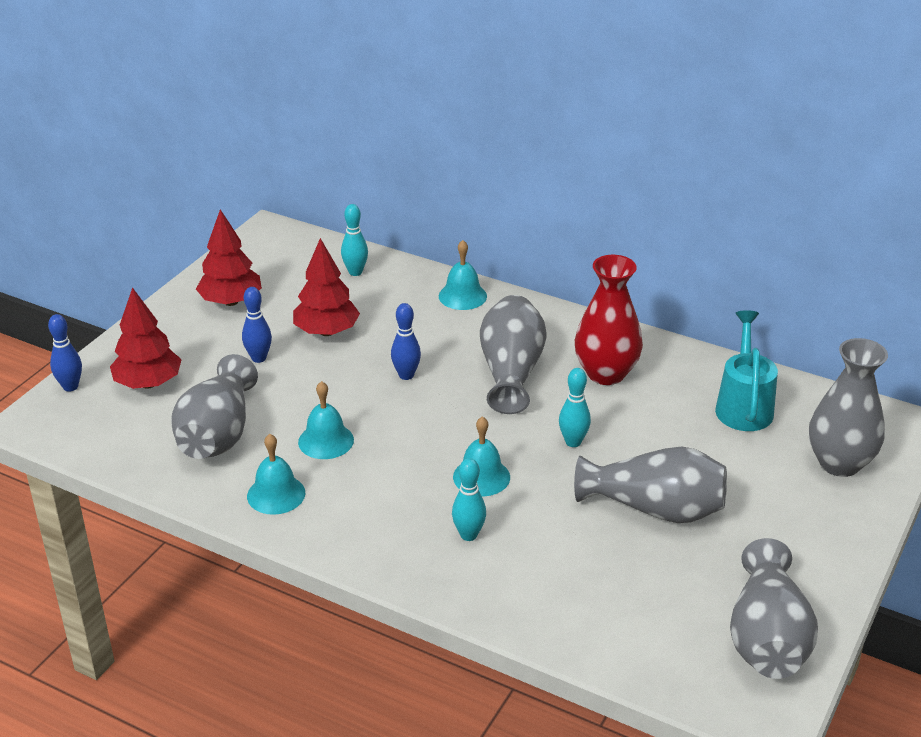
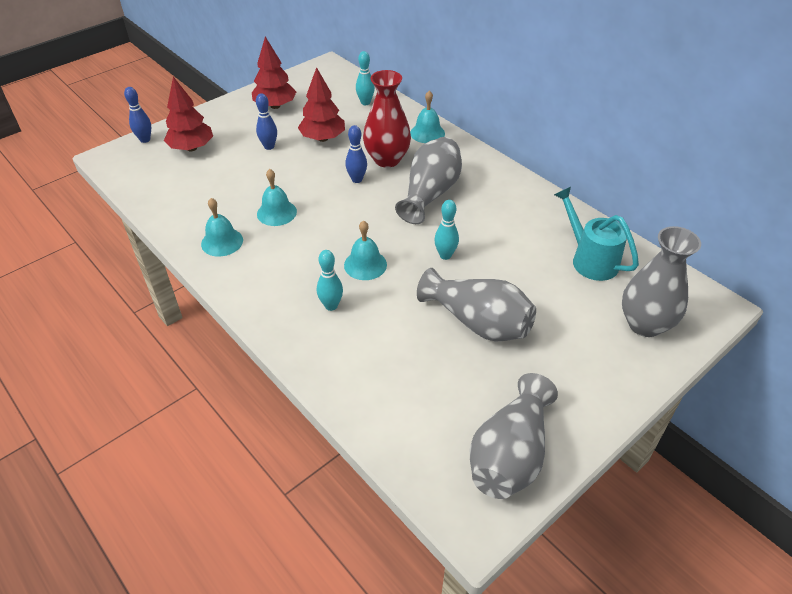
camera: 20 degrees right, 10 degrees up
grey vase [171,354,258,459] -> none
red vase [575,255,643,385] -> red vase moved to [363,70,411,168]
turquoise watering can [715,310,778,431] -> turquoise watering can turned 60 degrees counterclockwise [554,187,639,281]

